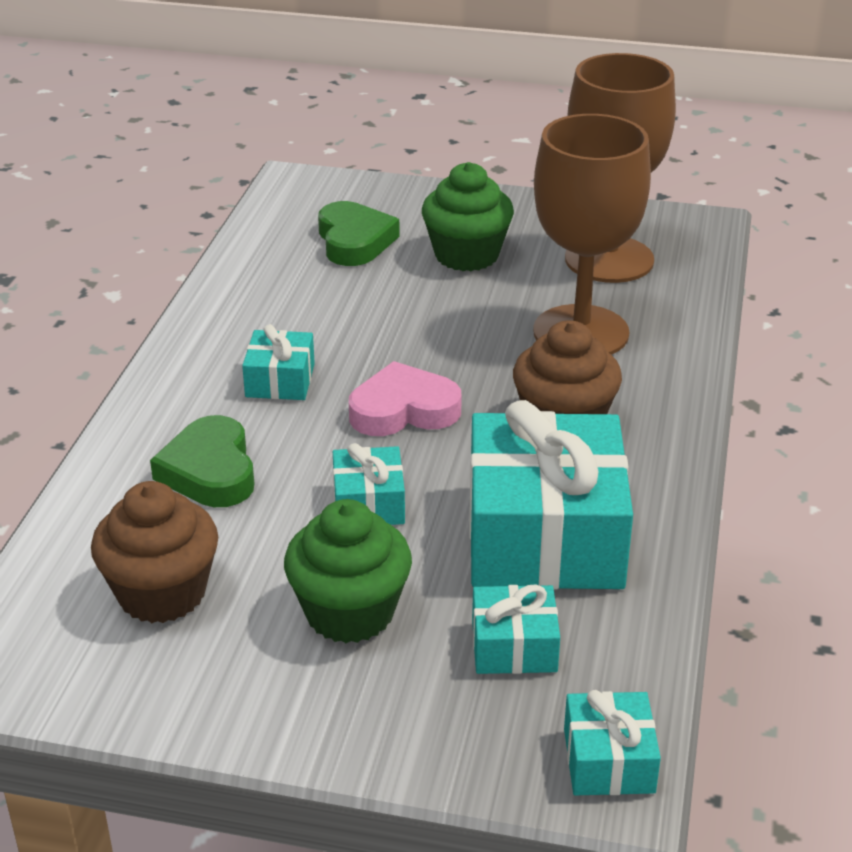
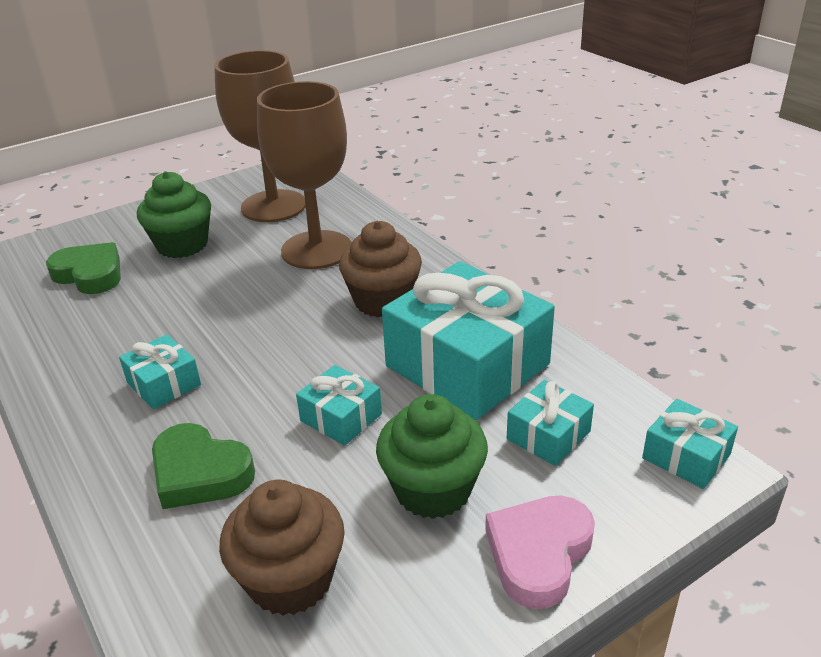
camera: 45 degrees left, 0 degrees up
pink heart [349,361,462,436] -> pink heart moved to [485,496,595,609]

